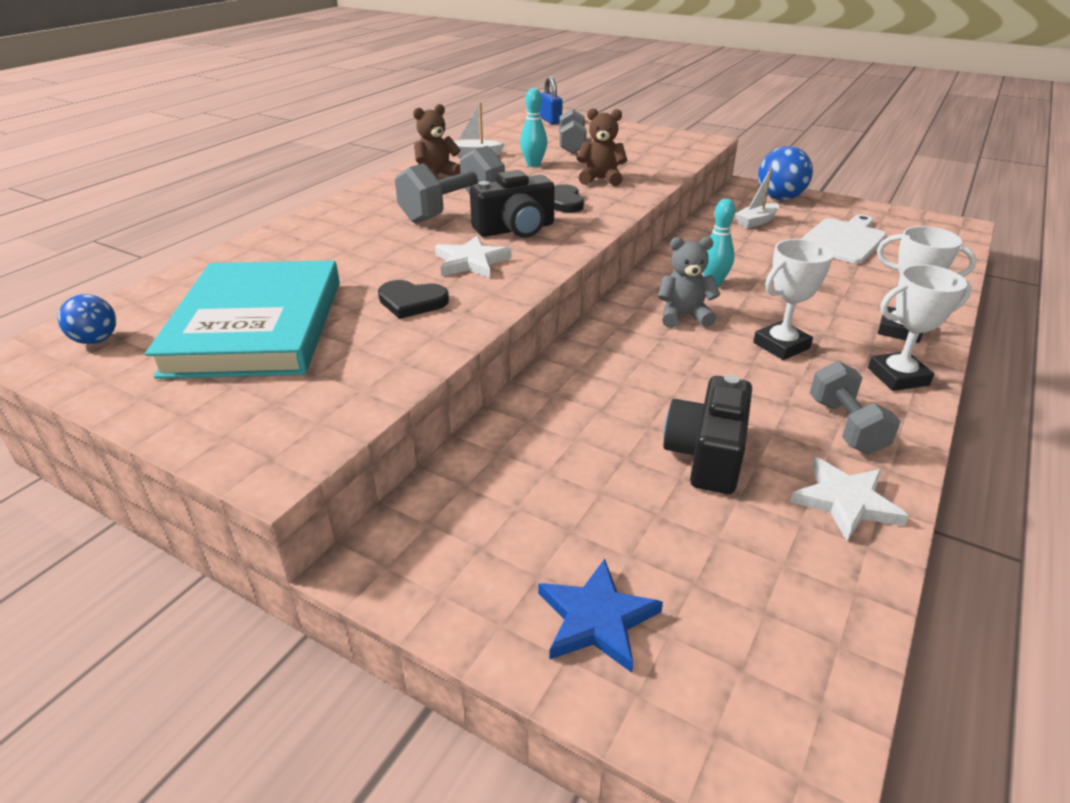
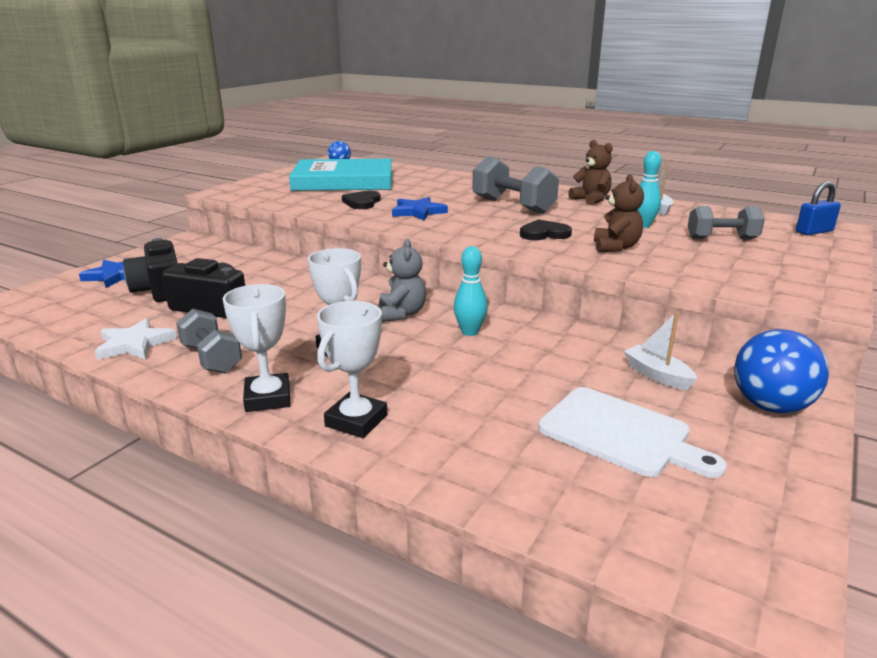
camera: 90 degrees right, 10 degrees down
white star [435,236,511,278] -> blue star [392,197,448,221]
black camera [470,170,555,238] -> black camera moved to [123,238,178,302]
grey dumbbell [810,361,901,454] -> grey dumbbell turned 60 degrees clockwise [176,309,242,373]

